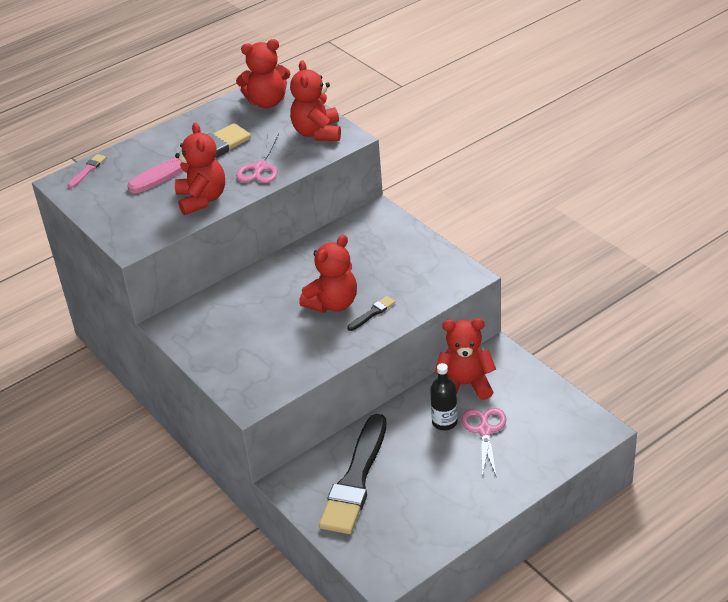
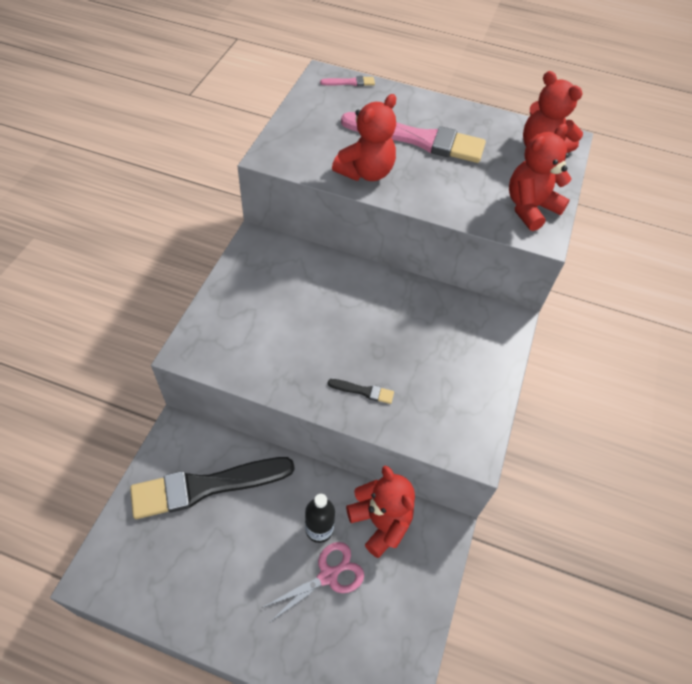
camera: 50 degrees right, 15 degrees up
pink scissors [236,133,279,183] -> none
red teddy bear [299,235,357,313] -> none

